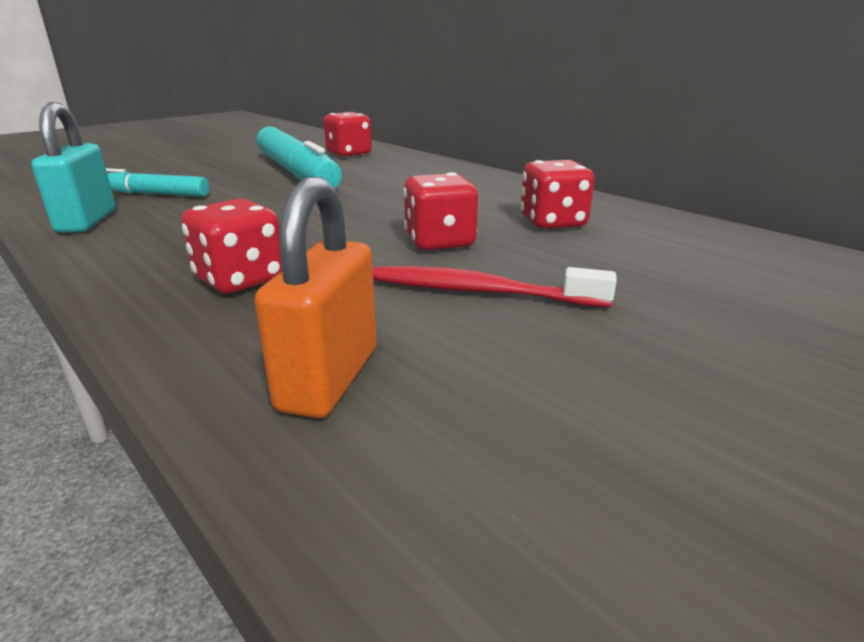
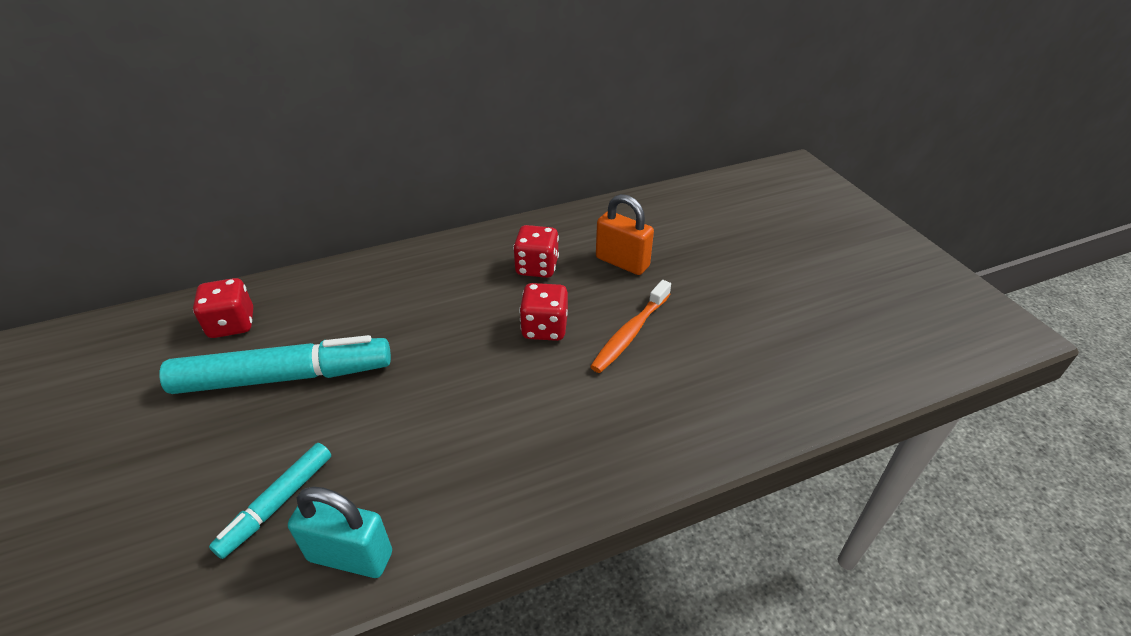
camera: 70 degrees left, 15 degrees up
red dice [181,198,282,294] -> none
orange padlock [254,177,377,418] -> orange padlock moved to [596,194,654,275]
red toothbrush [373,266,617,308] -> orange toothbrush [590,280,671,373]

